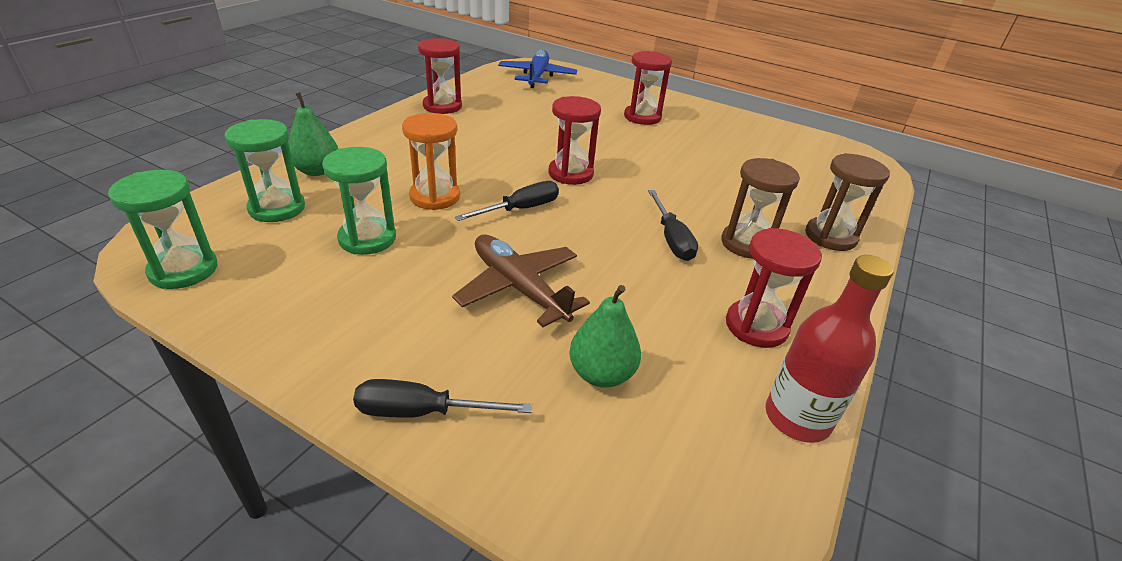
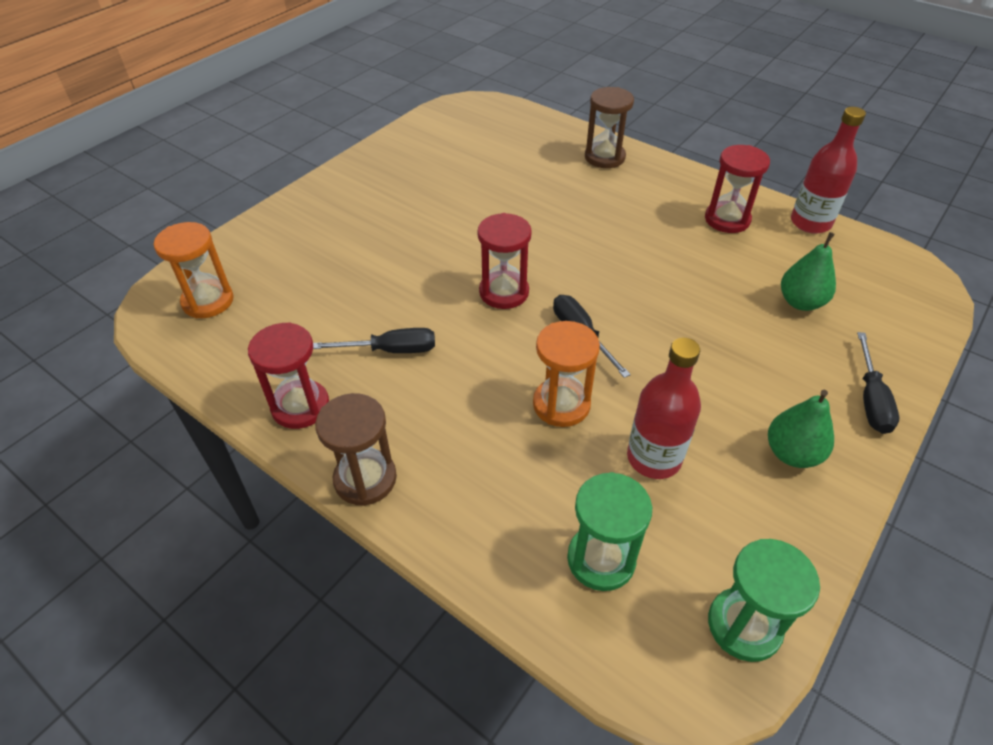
camera: 80 degrees left, 10 degrees up
green pear [288,92,338,176] -> green pear moved to [768,390,834,468]
green hourglass [322,147,396,255] -> red bottle [627,337,701,479]
brown plane [452,234,590,327] -> none
blue plane [498,50,577,88] -> orange hourglass [154,222,234,318]
red hourglass [624,51,672,125] -> none
black screwdriver [648,190,698,261] -> black screwdriver moved to [313,328,435,353]
brown hourglass [722,158,800,259] -> brown hourglass moved to [315,393,397,506]

